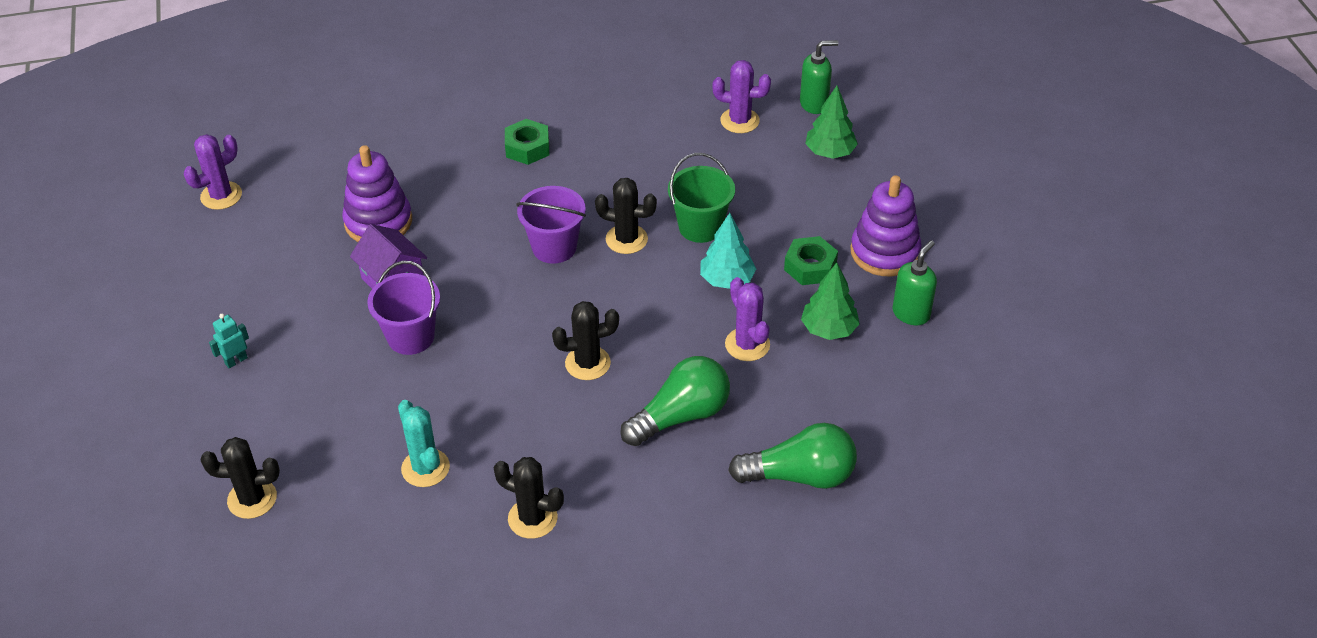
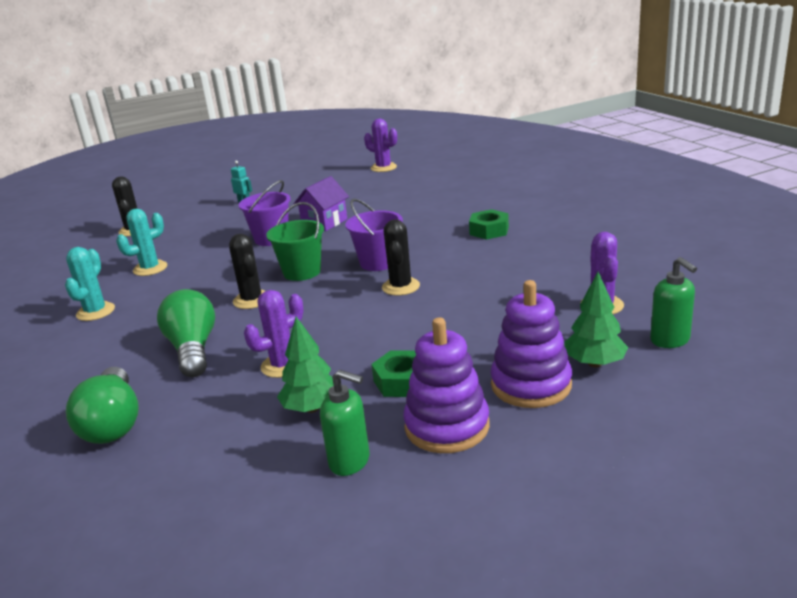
camera: 80 degrees right, 20 degrees down
purple stacking toy [342,145,412,242] -> purple stacking toy moved to [490,280,572,408]
black cactus [494,457,564,539] -> turquoise cactus [65,247,115,321]
green light bulb [620,356,730,446] -> green light bulb turned 150 degrees counterclockwise [157,289,215,377]
green bucket [668,153,735,243] -> green bucket moved to [266,202,324,281]
turquoise tree [700,213,756,289] -> none

